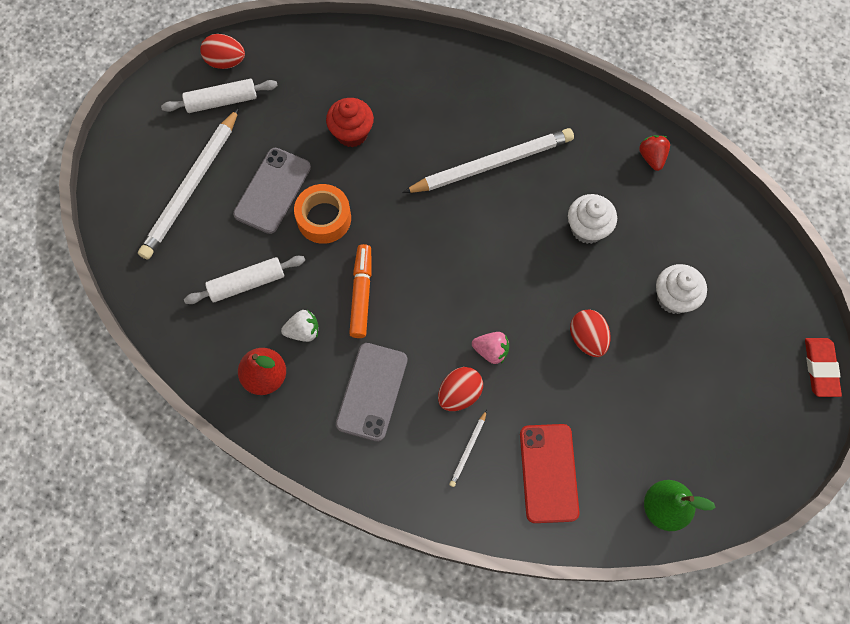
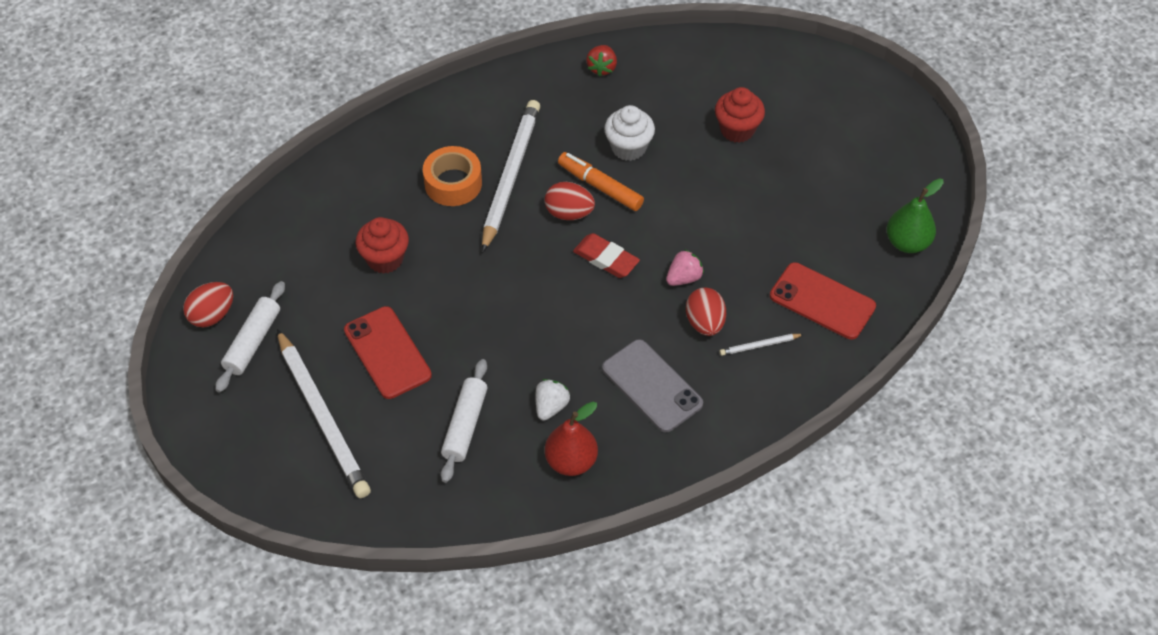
camera: 55 degrees left, 15 degrees down
grey phone [233,148,311,234] -> red phone [344,306,432,399]
orange tape [294,184,351,244] -> orange tape moved to [423,146,482,206]
orange marker [349,244,372,338] -> orange marker moved to [558,152,644,211]
white pencil [449,410,487,487] -> white pencil turned 105 degrees clockwise [719,334,804,356]
red egg [570,309,611,357] -> red egg moved to [545,182,595,220]
red strawberry [639,135,670,171] -> red strawberry turned 105 degrees counterclockwise [586,45,617,77]
white cupcake [656,264,707,314] -> red cupcake [715,87,765,143]
red eraser [805,338,842,397] -> red eraser moved to [573,233,640,278]

